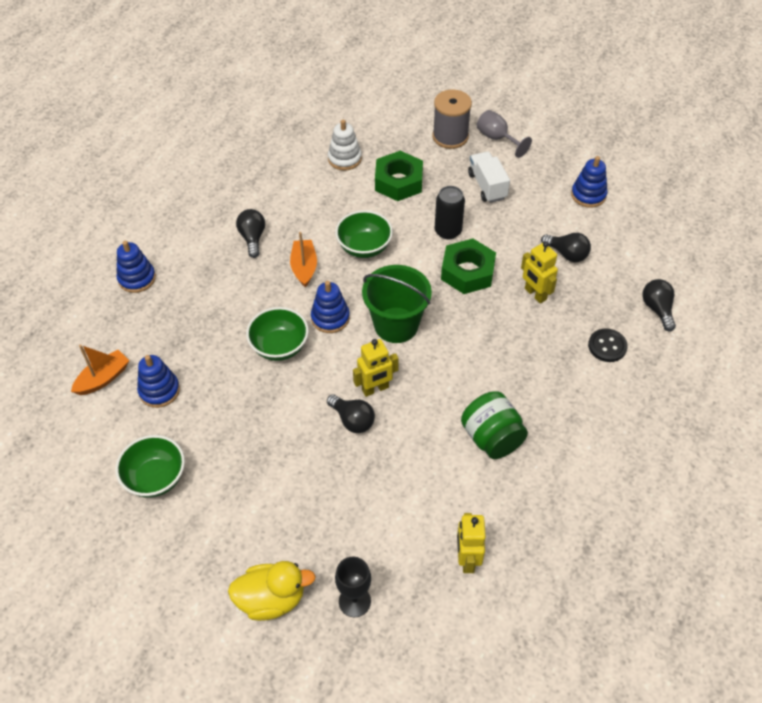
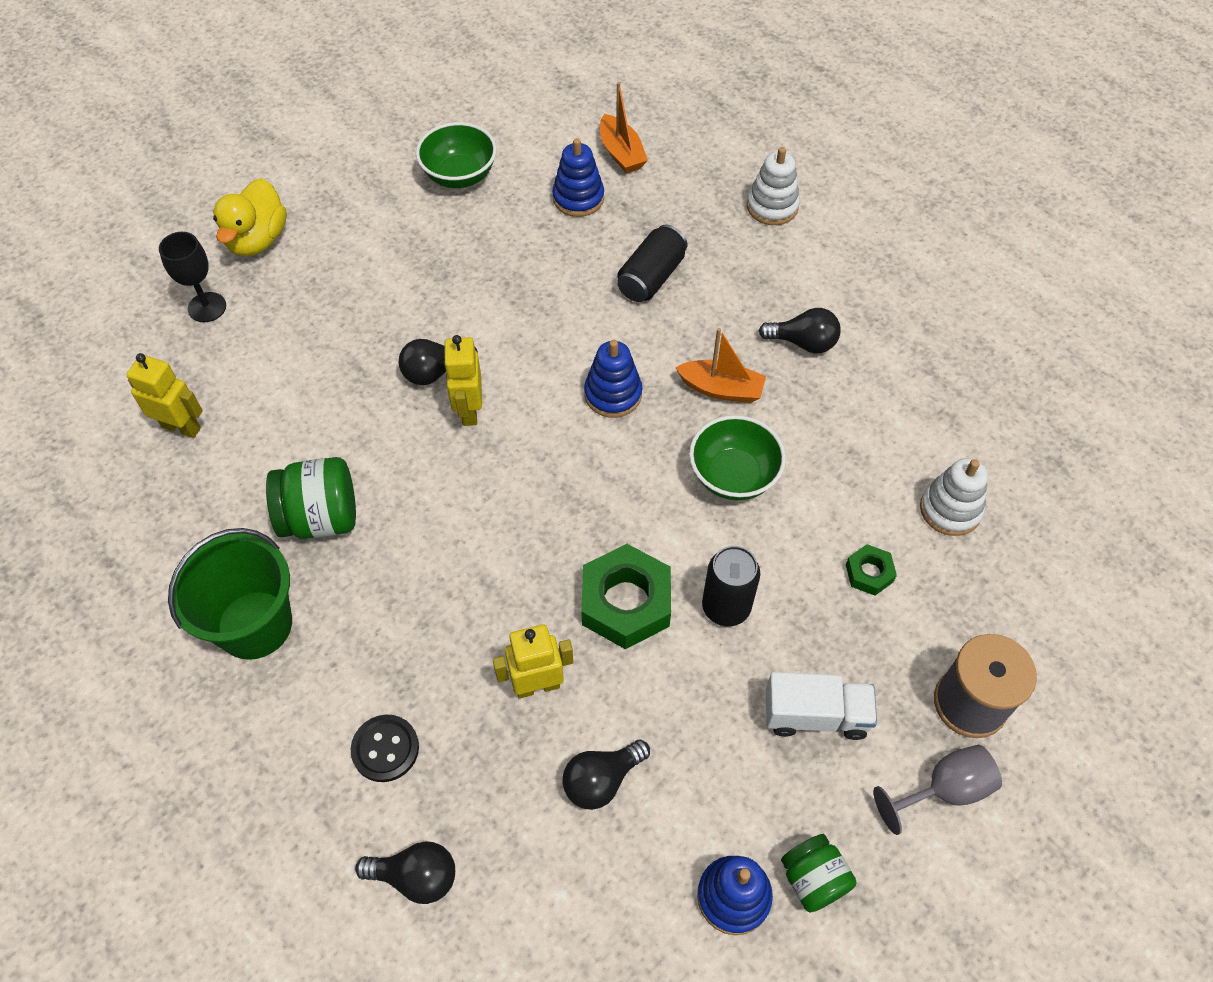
camera: 110 degrees right, 5 degrees up
blue stacking toy [116,241,156,293] -> white stacking toy [747,147,800,225]
green bowl [246,307,309,361] -> none
green bucket [362,265,432,343] -> green bucket moved to [168,528,292,660]
green nut [375,151,423,201] -> green nut [846,544,897,596], size x0.50
none -> black can [617,224,688,302]
none -> green jar [781,834,857,913]

